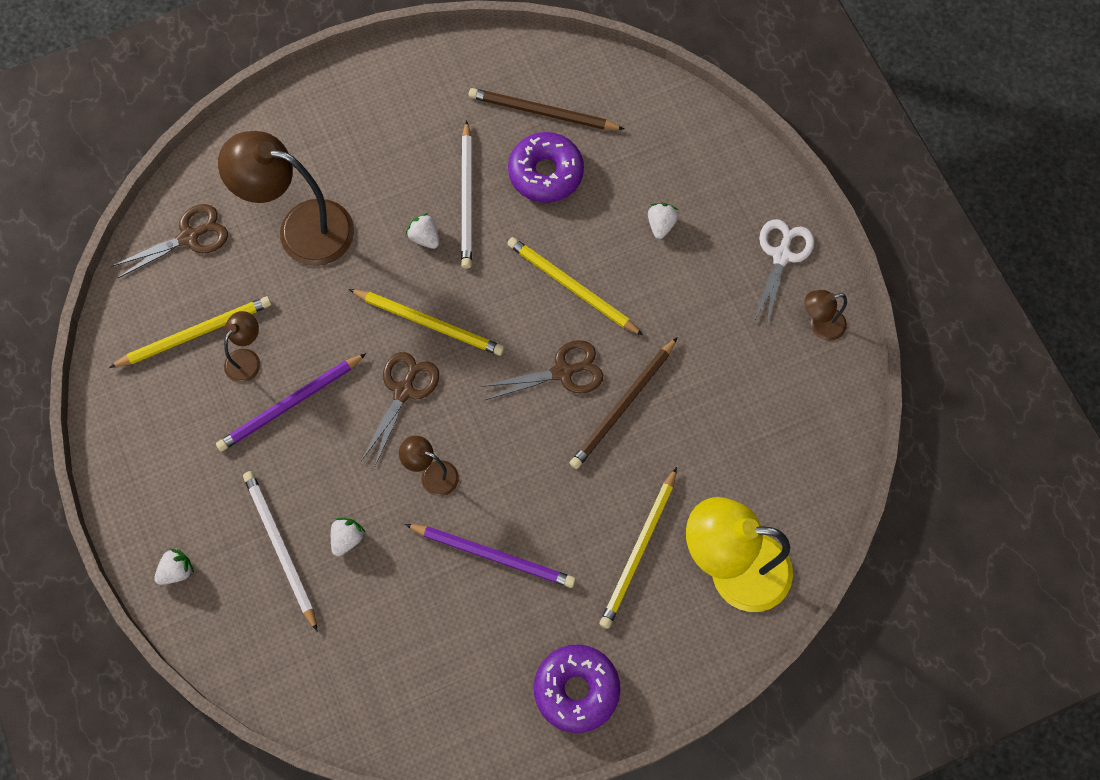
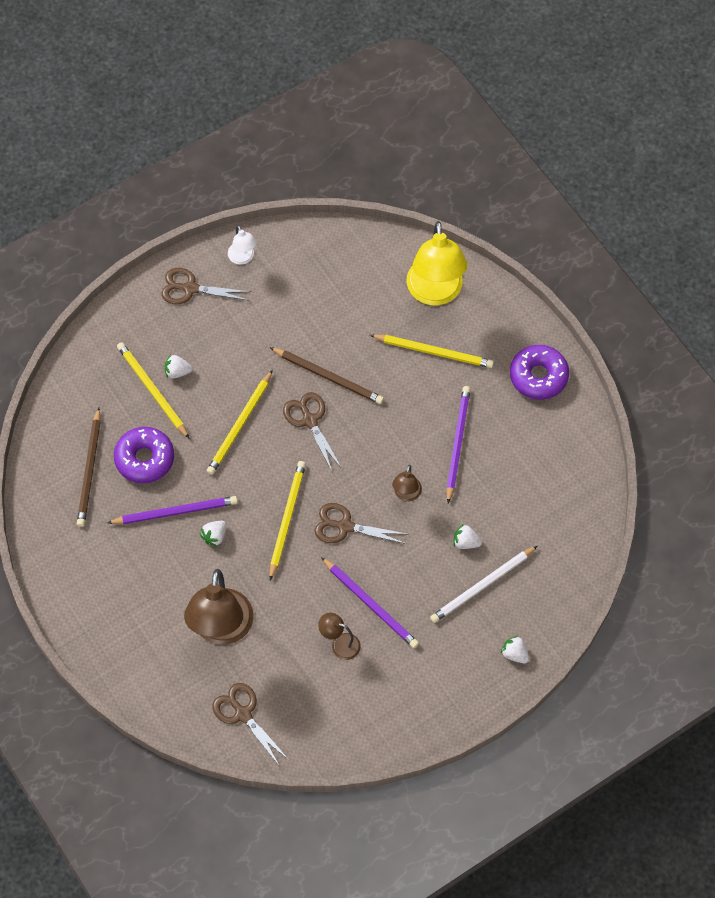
camera: 100 degrees left, 5 degrees down
yellow pencil [109,296,271,368] -> yellow pencil moved to [117,342,189,438]
white pencil [461,120,472,269] -> purple pencil [107,496,238,524]
white scissors [754,219,814,325] -> brown scissors [161,268,251,304]
brown lamp [805,290,847,341] -> white lamp [228,225,257,265]

